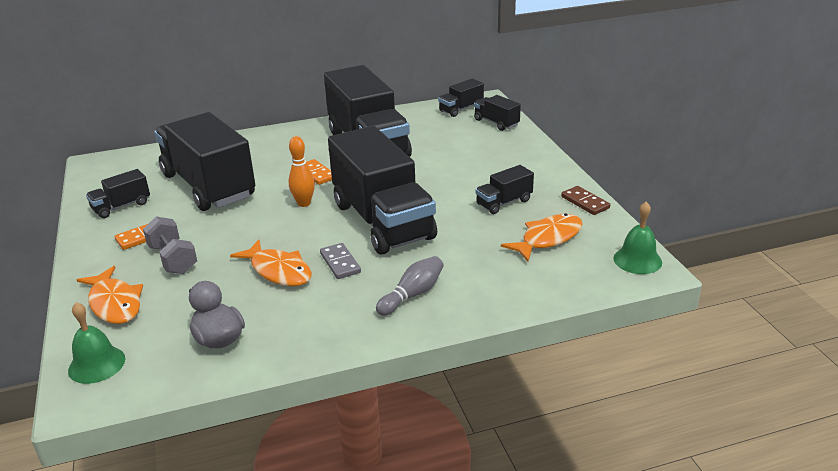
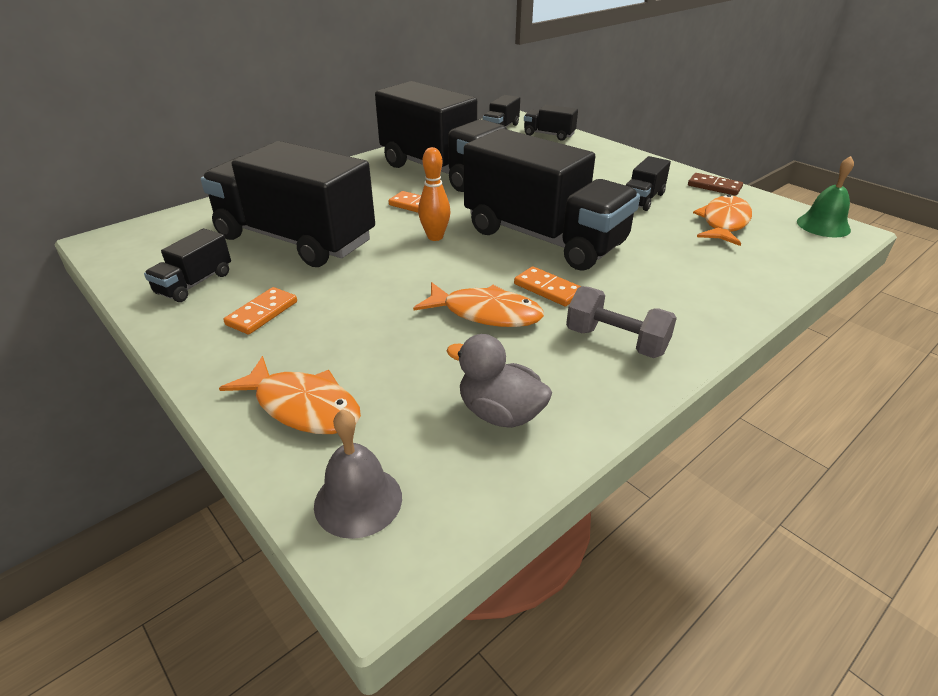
camera: 25 degrees left, 5 degrees up
green bell [68,302,125,384] -> grey bell [314,409,402,539]
grey dumbbell [143,217,197,274] -> grey dumbbell moved to [566,286,677,358]
grey domino [320,243,361,279] -> orange domino [514,266,581,306]
grey bowling pin [376,256,444,316] -> none

